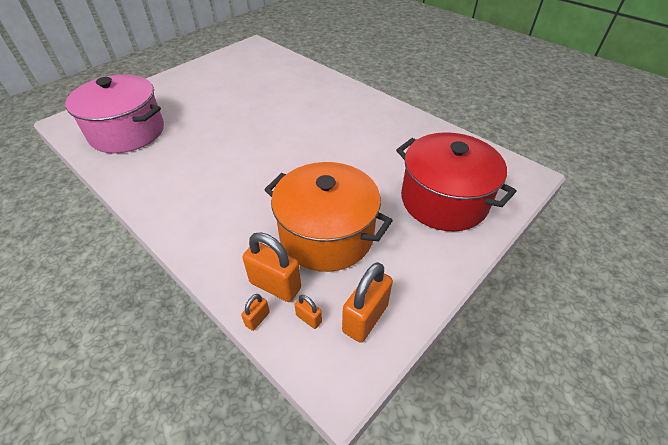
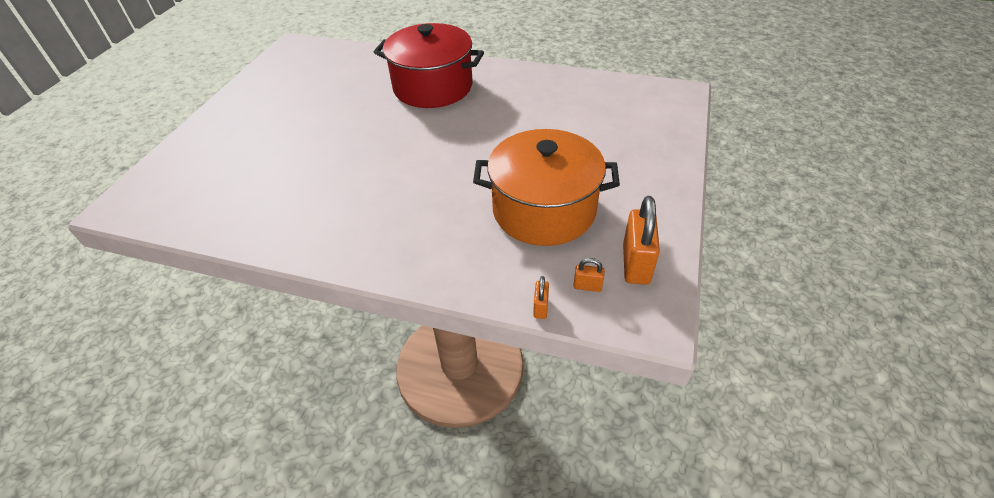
camera: 25 degrees left, 0 degrees up
pink pot [65,75,164,153] -> none
orange padlock [242,232,301,302] -> none
red pot [396,132,517,231] -> red pot moved to [374,23,484,108]

